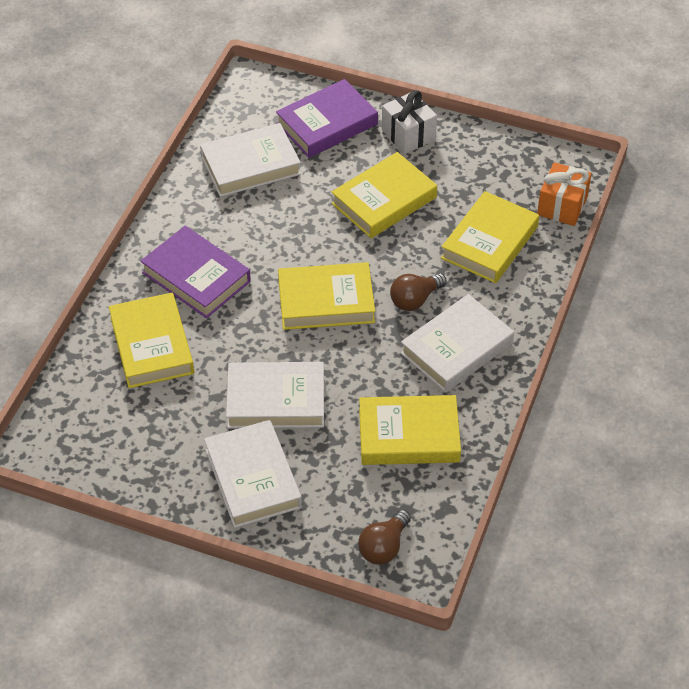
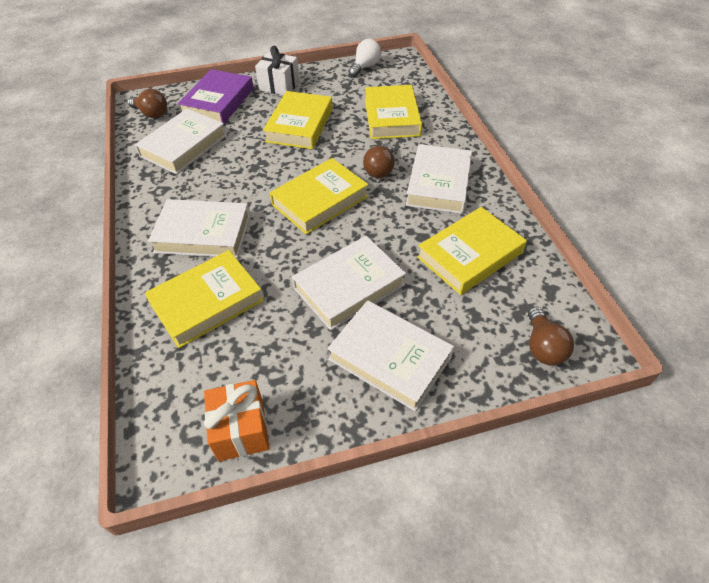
camera: 35 degrees left, 0 degrees up
yellow book [109,293,194,388] -> yellow book turned 75 degrees counterclockwise [145,250,264,348]
purple book [140,226,251,318] -> white book [148,199,250,258]
orange gift [537,162,591,226] -> orange gift moved to [204,380,269,461]
none -> brown light bulb [127,89,167,118]
none -> white light bulb [349,39,381,77]

